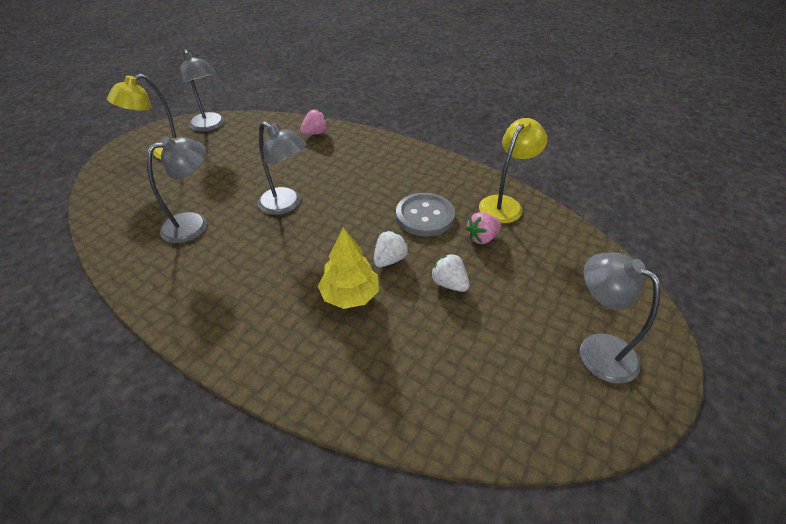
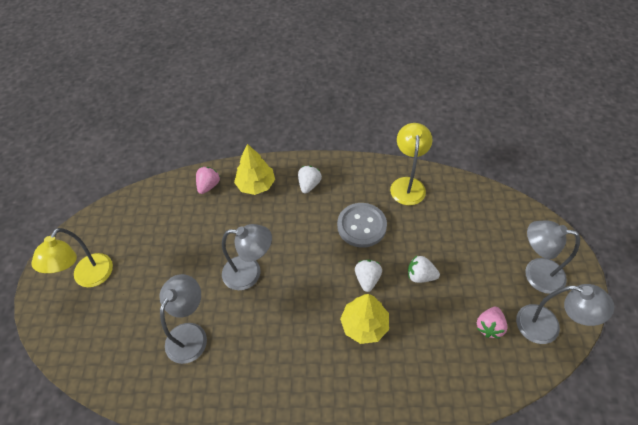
camera: 30 degrees left, 10 degrees up
grey lamp [179,50,225,132] -> grey lamp moved to [516,284,614,344]
pink strawberry [466,212,501,244] -> pink strawberry moved to [477,307,508,339]
none -> yellow tree [234,144,275,195]
none -> white strawberry [298,166,322,193]

